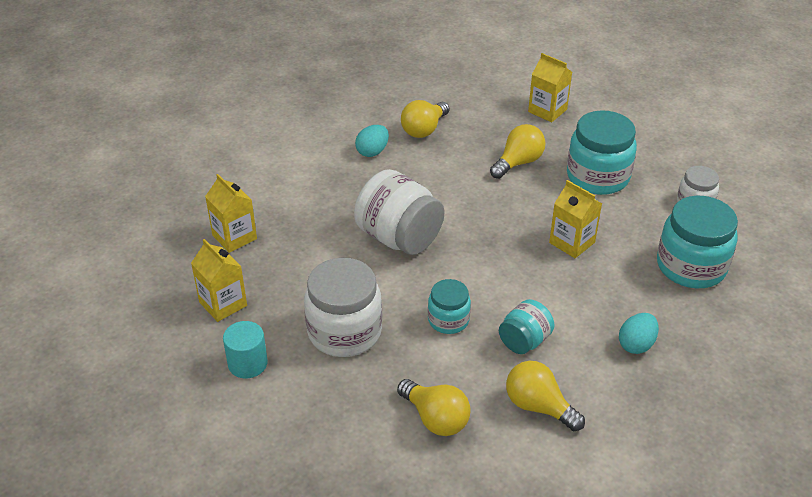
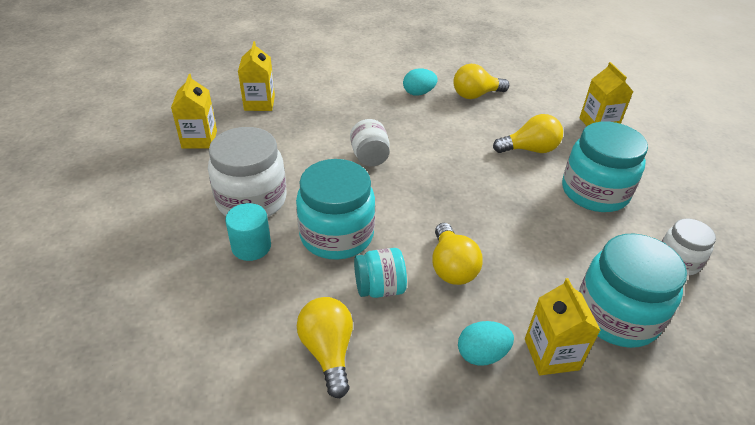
camera: 35 degrees right, 0 degrees up
turquoise cylinder [223,321,268,378] -> turquoise cylinder moved to [225,203,271,261]
white jar [354,169,444,255] -> white jar [350,119,390,166], size x0.57
yellow light bulb [397,379,471,436] -> yellow light bulb moved to [432,223,483,285]
turquoise jar [428,279,471,334] -> turquoise jar [296,159,375,260], size x1.77
yellow carton [549,180,602,258] -> yellow carton moved to [525,278,601,375]

